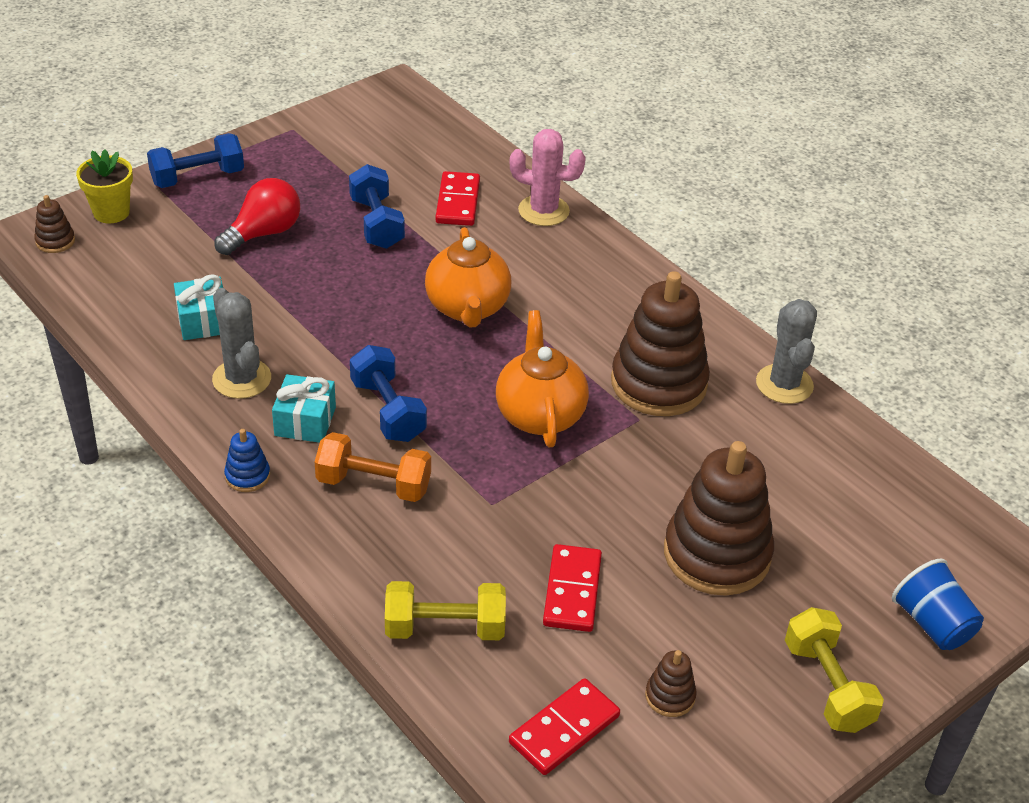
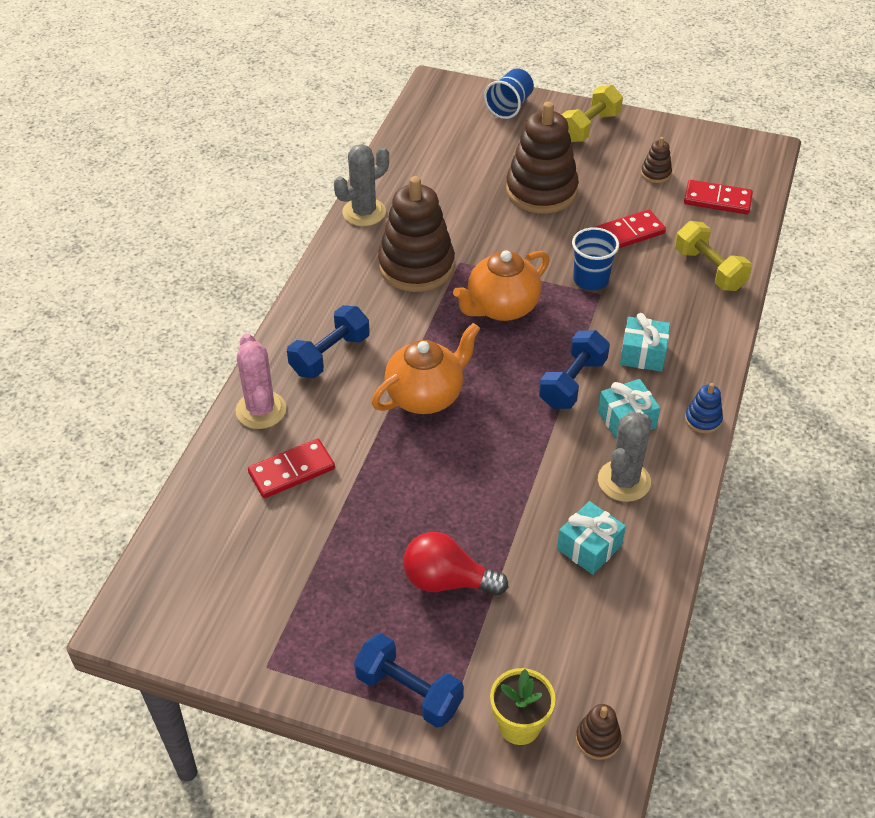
camera: 120 degrees left, 5 degrees up
orange dumbbell [315,432,431,502] -> turquoise gift [620,313,670,372]
blue dumbbell [349,164,405,249] -> blue dumbbell moved to [287,305,370,378]
none -> blue cup [572,227,619,290]

